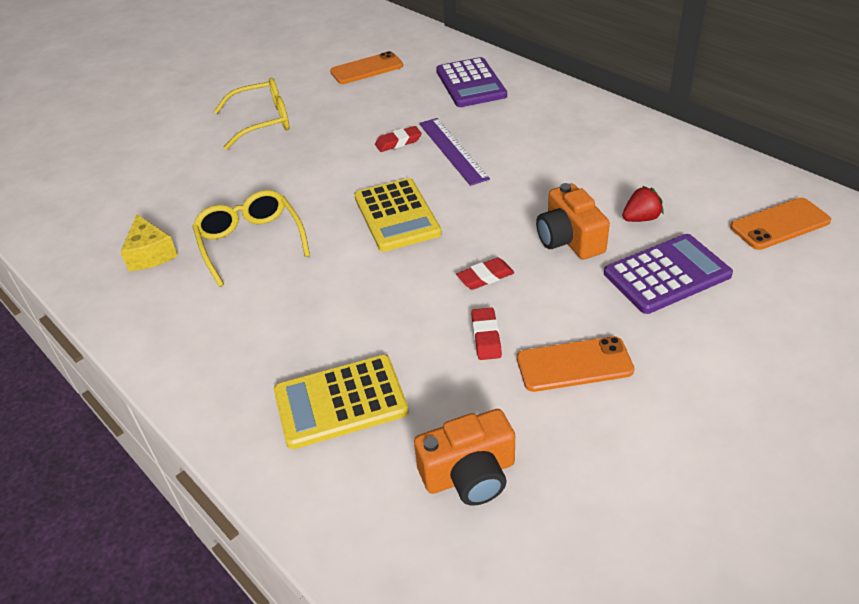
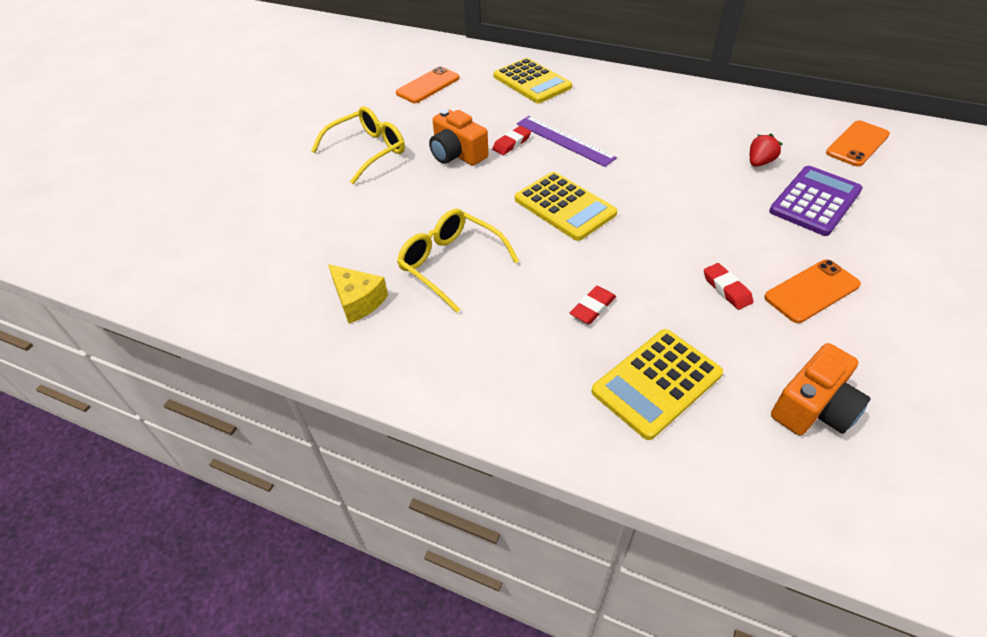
camera: 25 degrees left, 5 degrees up
purple calculator [436,57,507,107] -> yellow calculator [493,58,572,103]
red eraser [456,258,514,290] -> red eraser moved to [570,286,616,324]
orange camera [536,183,610,259] -> orange camera moved to [429,109,488,166]

